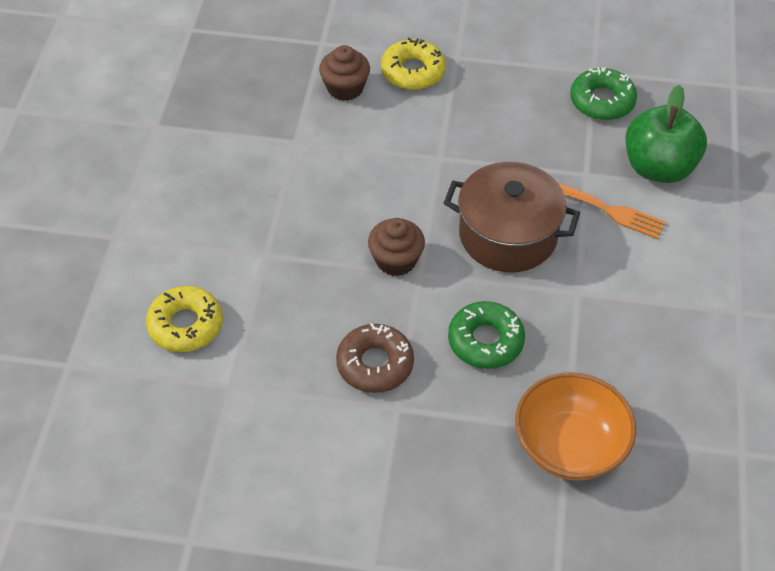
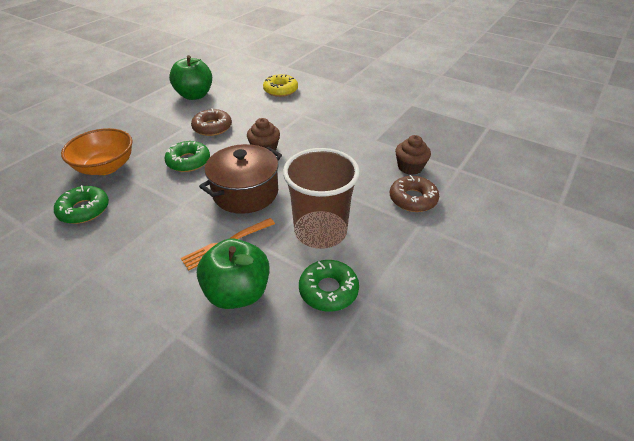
camera: 115 degrees right, 10 degrees down
yellow donut [381,38,446,90] -> brown donut [390,175,439,212]
none -> green donut [54,185,109,224]
none -> green apple [169,55,212,100]
none -> brown cup [283,148,360,249]

